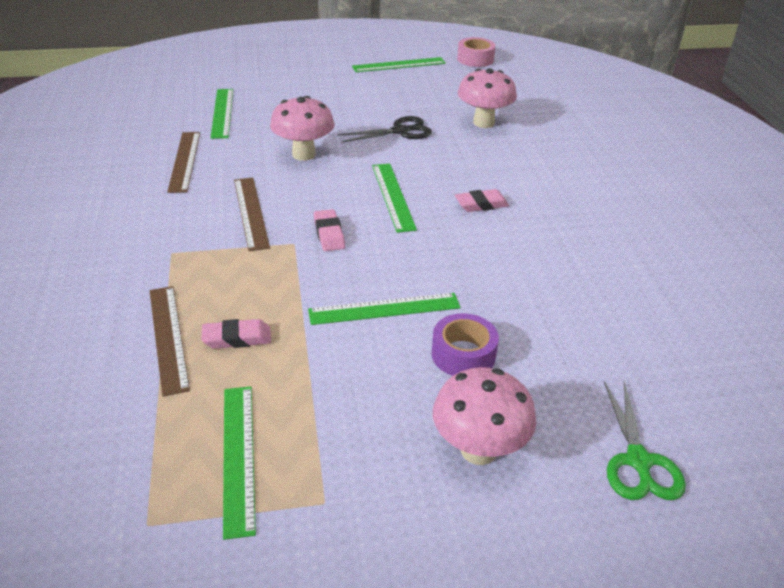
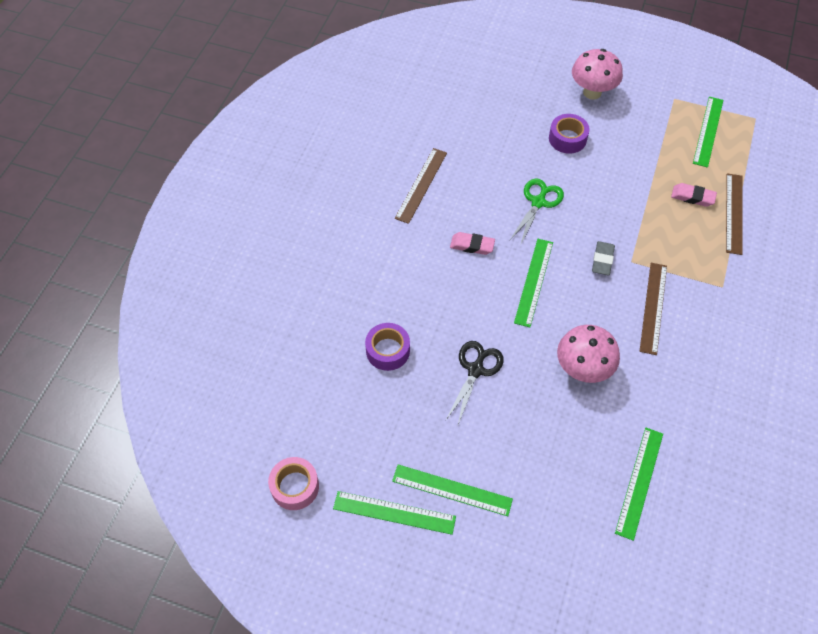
camera: 150 degrees left, 20 degrees up
brown ruler [167,132,200,193] -> brown ruler moved to [395,148,447,224]
green ruler [308,293,460,325] -> green ruler moved to [392,464,513,516]
pink eraser [314,209,345,251] -> grey eraser [592,241,615,275]
black scissors [338,116,432,143] -> black scissors turned 105 degrees clockwise [445,341,504,425]
pink mushroom [457,68,517,128] -> purple tape [365,323,410,371]
green scissors [604,381,686,500] -> green scissors moved to [509,178,564,246]

